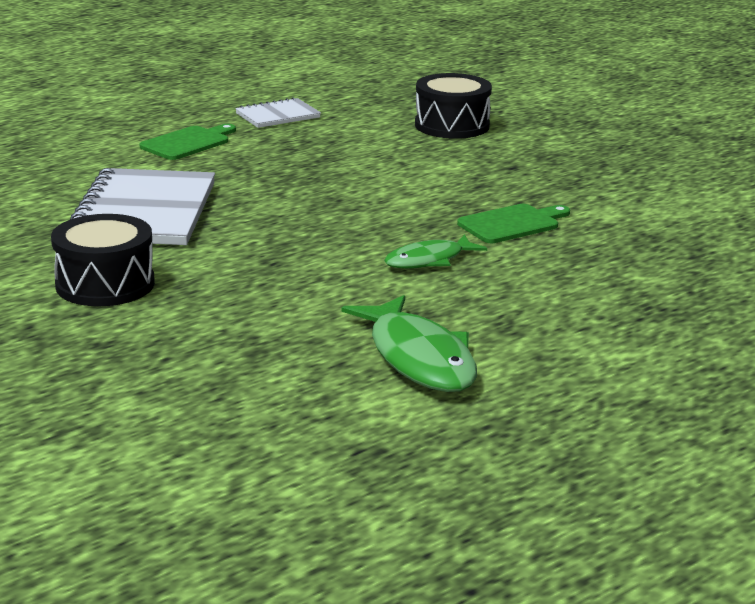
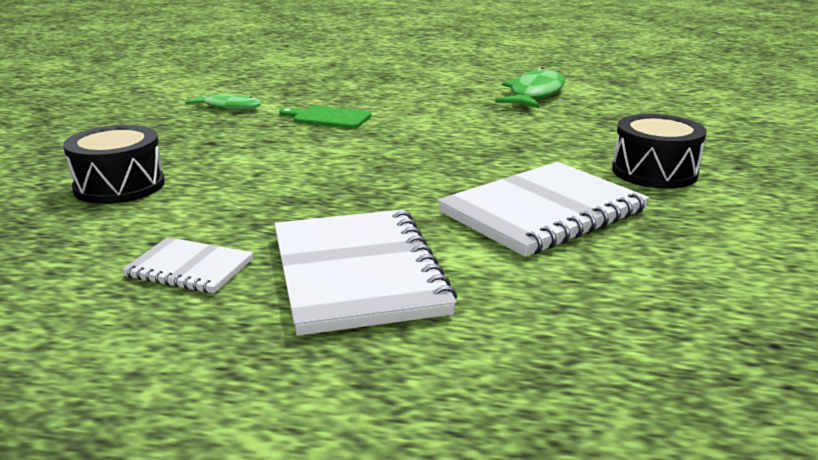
camera: 130 degrees left, 0 degrees up
green cutting board [140,124,236,160] -> white notebook [274,209,457,336]
green fish [384,234,487,269] -> green fish moved to [185,94,261,110]

